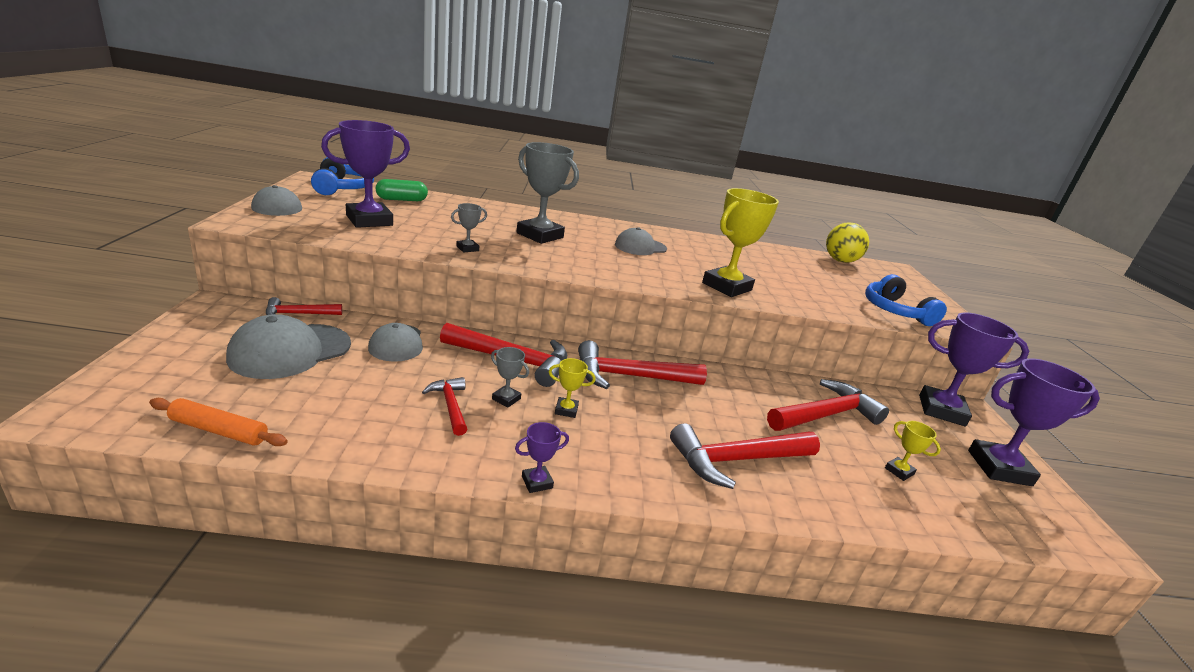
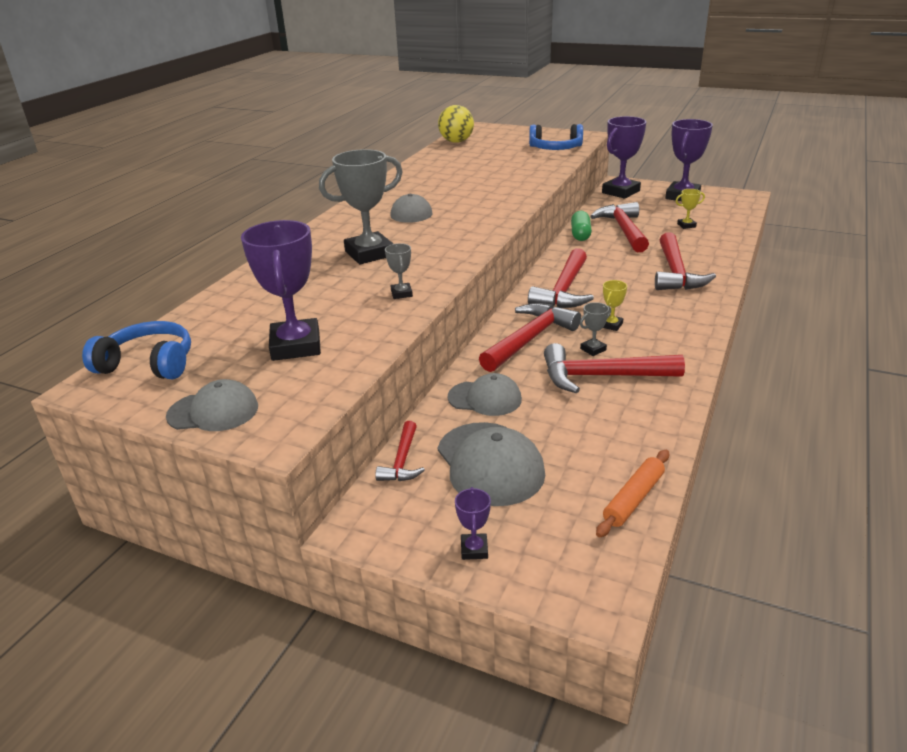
camera: 60 degrees left, 5 degrees up
green capsule [375,179,428,201] -> green capsule moved to [571,211,592,241]
red hammer [422,377,467,436] -> red hammer [544,343,685,393], size x1.82
purple trophy [515,422,569,493] -> purple trophy moved to [455,487,491,560]
yellow trophy [702,188,779,297] -> none

